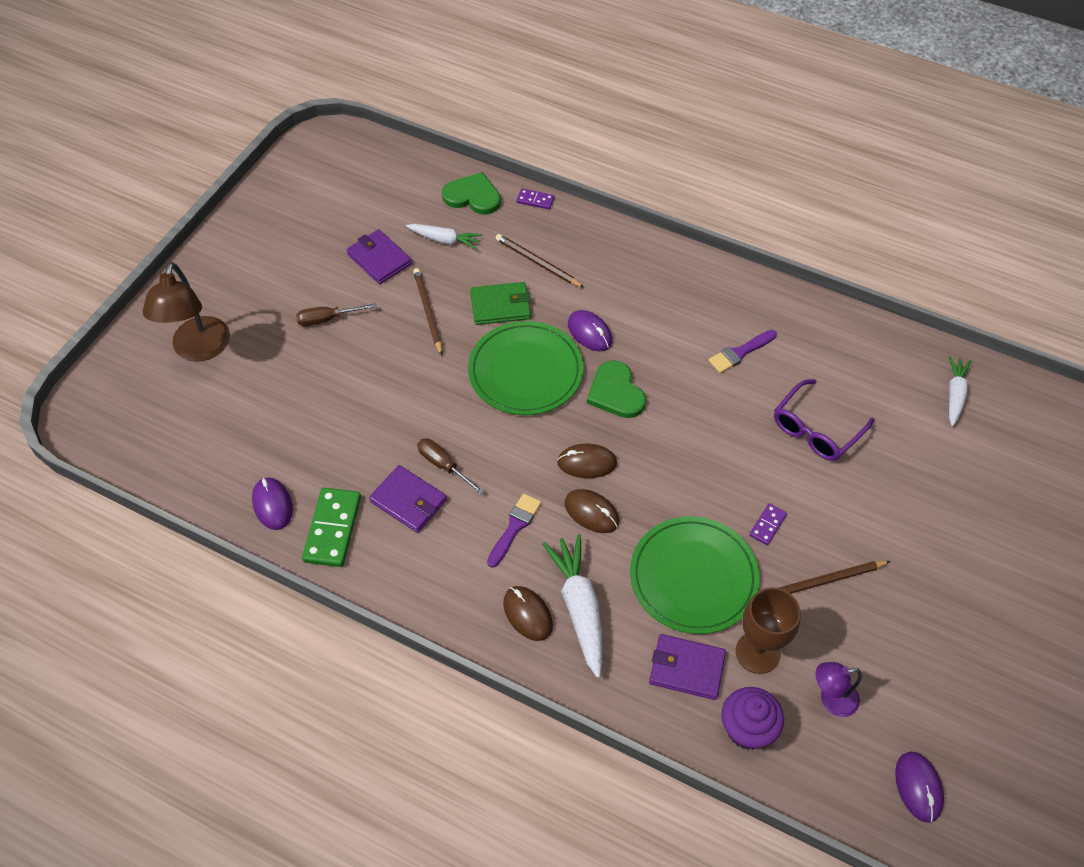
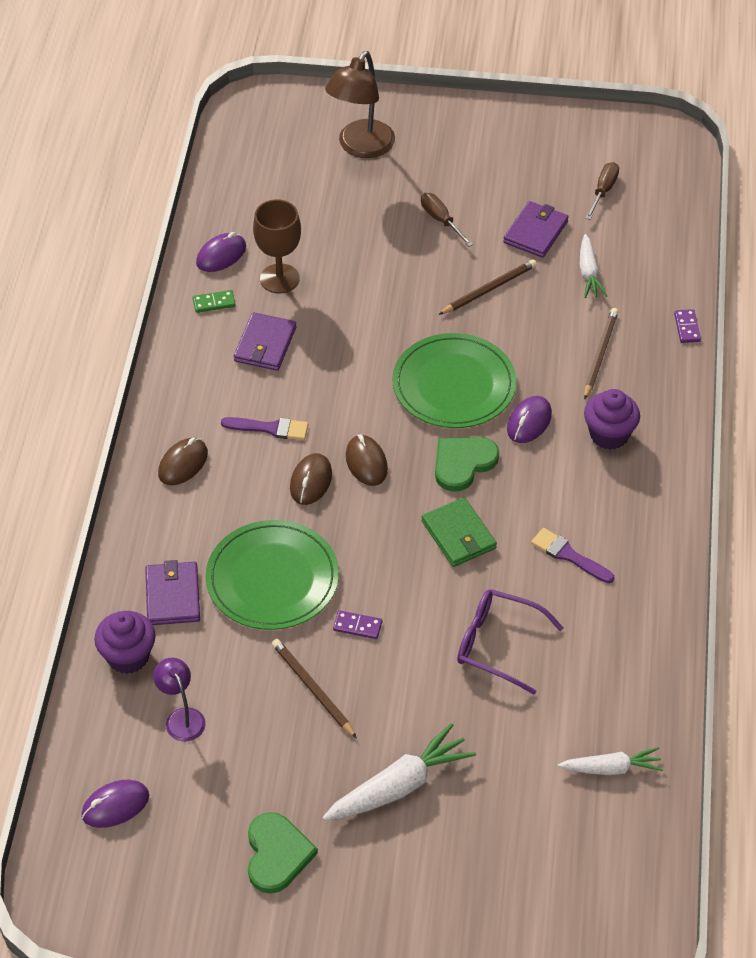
camera: 70 degrees right, 5 degrees down
brown lamp [143,262,230,361] -> brown lamp turned 45 degrees counterclockwise [325,51,395,158]
green domino [302,488,361,567] -> green domino [193,290,236,313], size x0.51
brown screwdriver [417,438,484,495] -> brown screwdriver moved to [585,162,619,220]
green heart [442,172,501,215] -> green heart moved to [248,812,318,893]
green wallet [470,282,531,325] -> green wallet moved to [422,497,497,567]
white carrot [542,534,603,678] -> white carrot moved to [322,723,476,821]
brown goblet [736,587,801,674] -> brown goblet moved to [253,199,301,293]
none -> purple cupcake [584,389,640,450]

